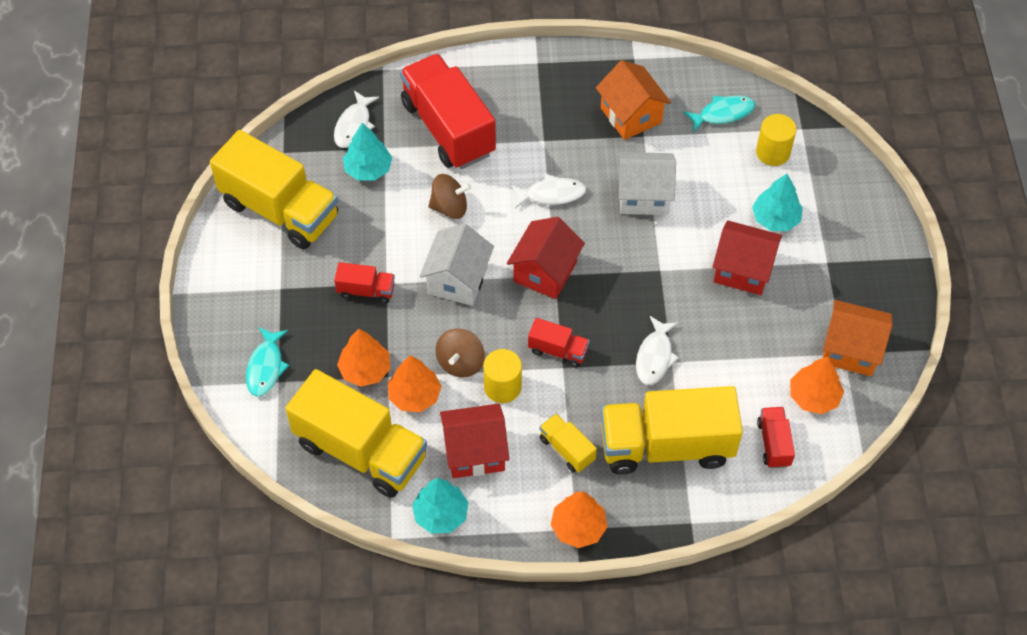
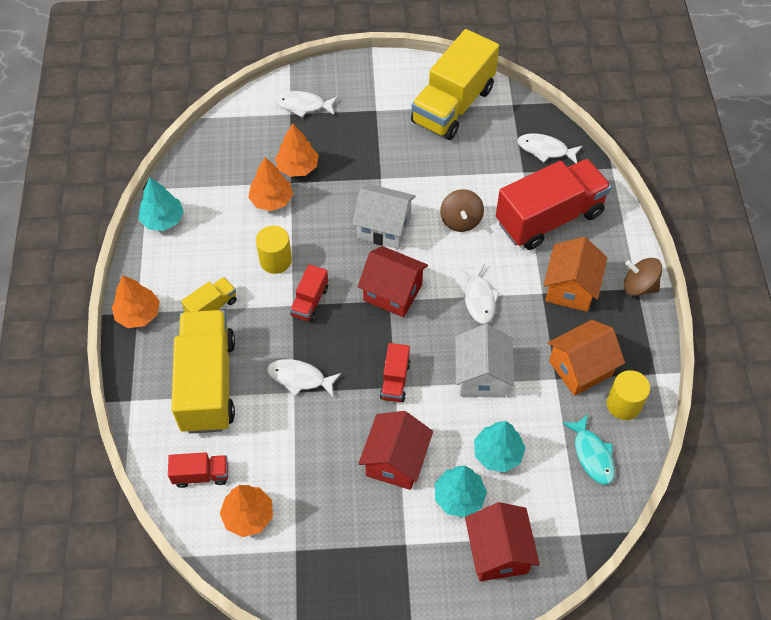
camera: 90 degrees right, 0 degrees up
turquoise fish [246,327,289,397] -> white fish [275,91,338,117]
yellow truck [286,369,427,498] -> none
red truck [334,262,395,304] -> red truck moved to [380,343,410,402]
turquoise tree [343,123,392,181] -> turquoise tree moved to [474,421,525,472]
brown spinning top [436,328,485,377] -> brown spinning top moved to [624,258,662,296]
red house [440,404,509,478] -> red house moved to [465,502,540,581]
yellow cylinder [756,114,796,166] -> yellow cylinder moved to [607,370,650,420]
orange house [823,300,892,376] -> orange house moved to [543,237,607,312]

